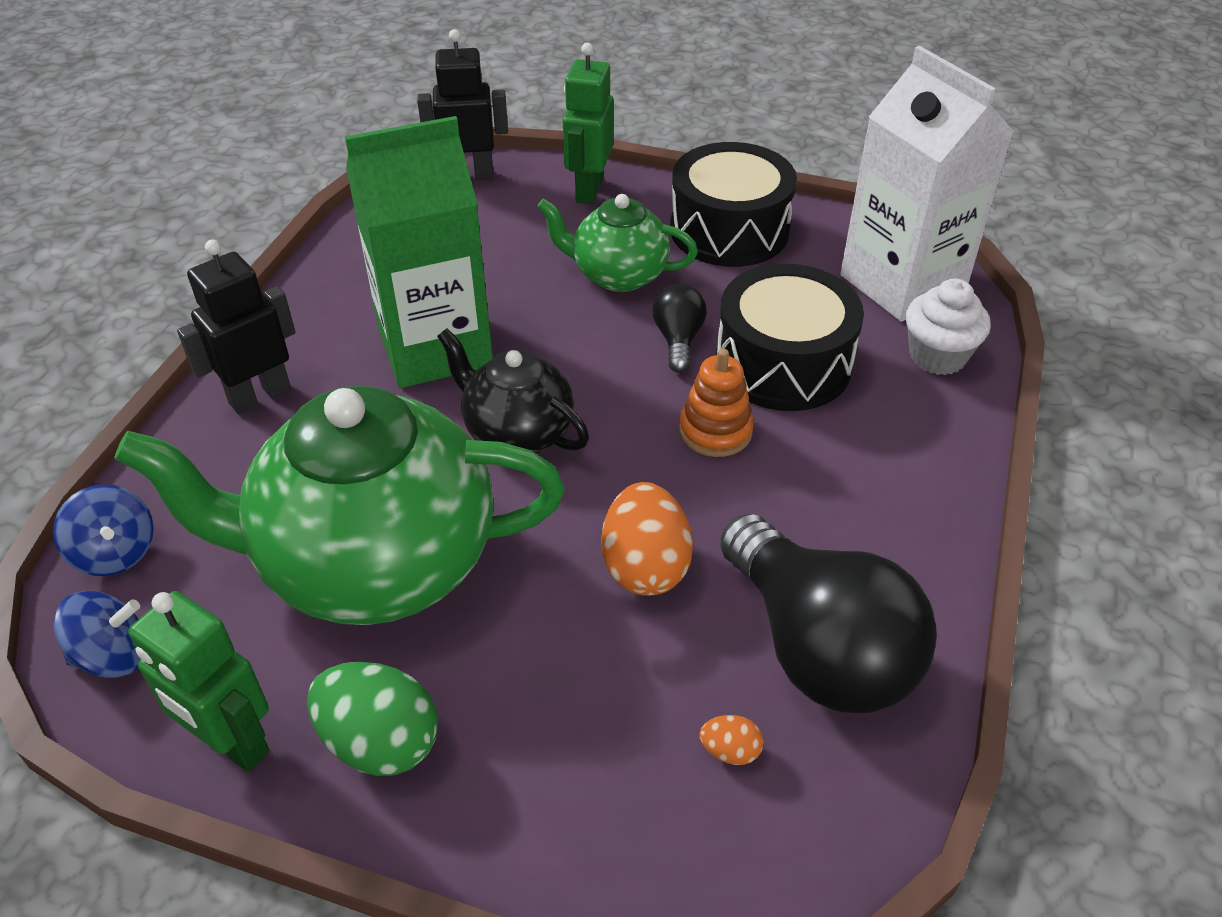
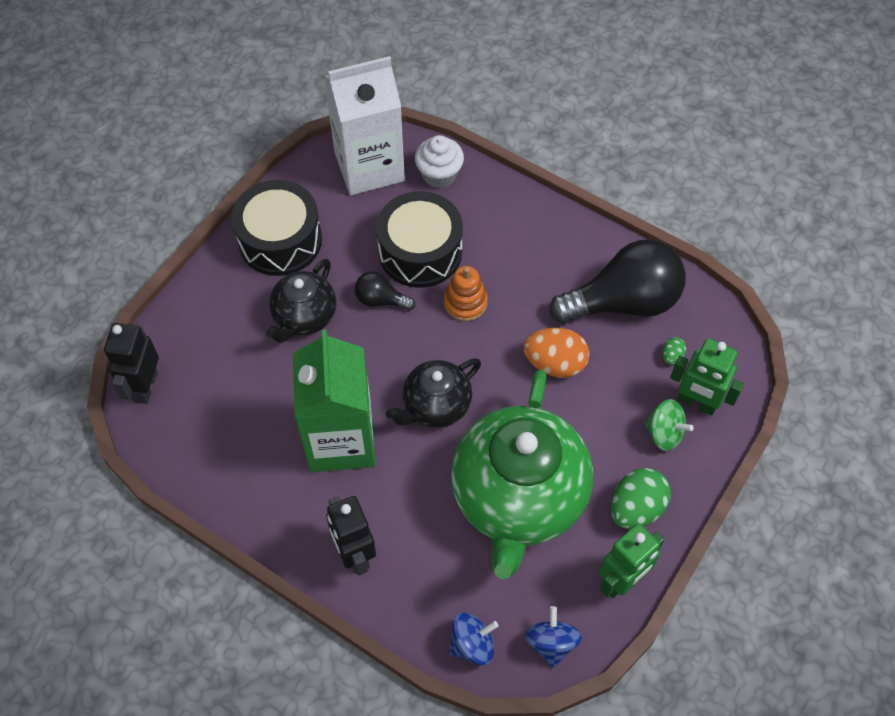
camera: 75 degrees left, 15 degrees up
green teapot [537,194,698,292] -> black teapot [266,259,336,343]
green robot [563,43,614,204] -> green robot moved to [670,338,744,415]
orange egg [700,715,764,765] -> green egg [662,337,686,365]
none -> green spinning top [644,399,694,451]

